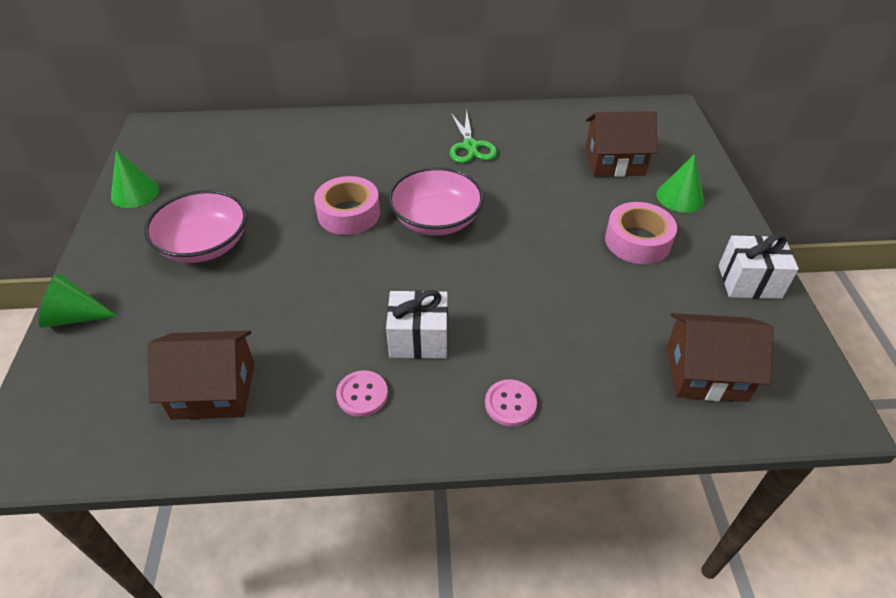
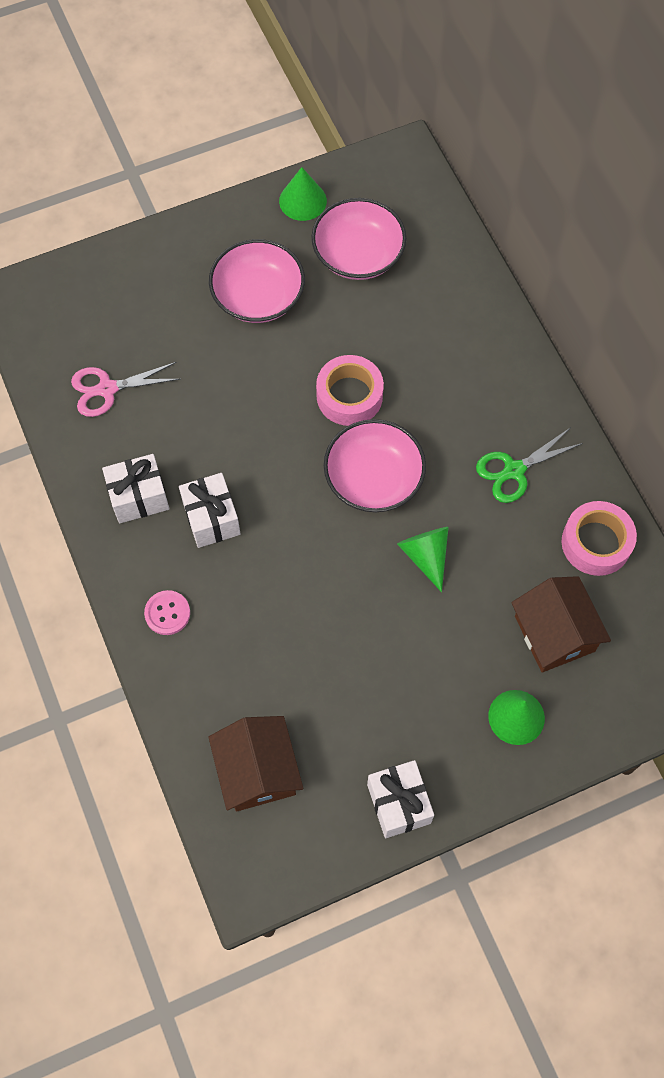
camera: 70 degrees right, 20 degrees up
green cone [39,273,118,328] -> green cone moved to [397,527,449,592]
brown house [147,331,254,420] -> pink scissors [71,362,180,417]
pink button [336,370,388,417] -> white gift [102,454,169,523]
pink tape [605,202,677,264] -> pink tape moved to [562,501,637,576]
none -> pink bowl [311,198,406,280]

